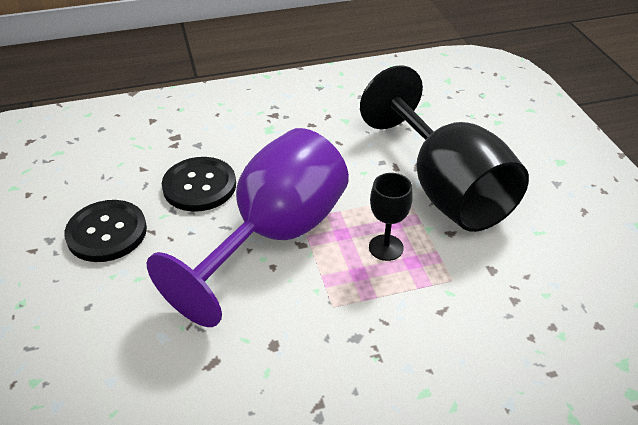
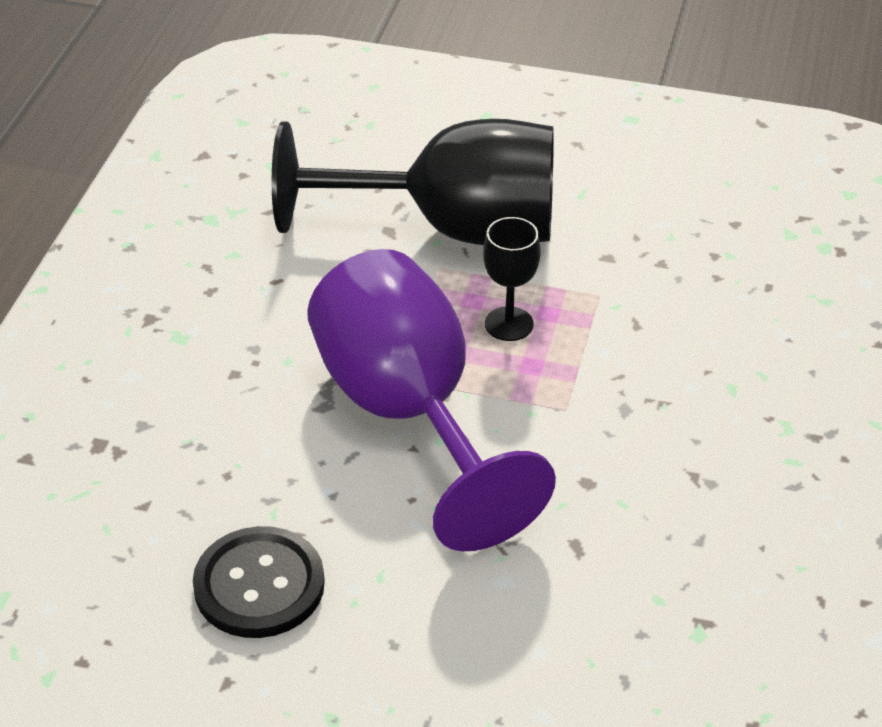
camera: 60 degrees left, 0 degrees up
black button [162,157,236,212] -> none

